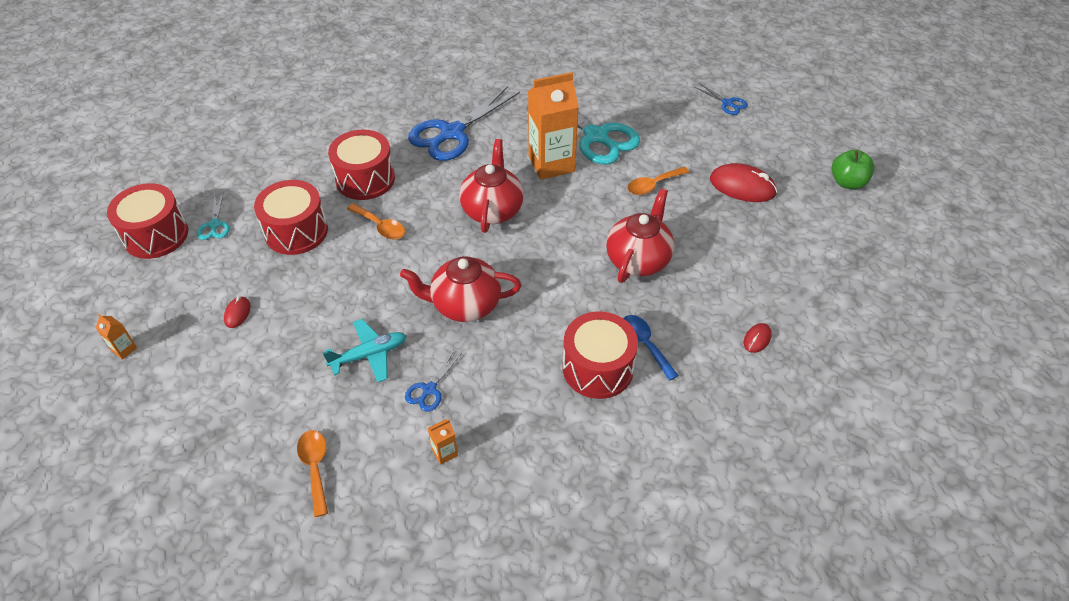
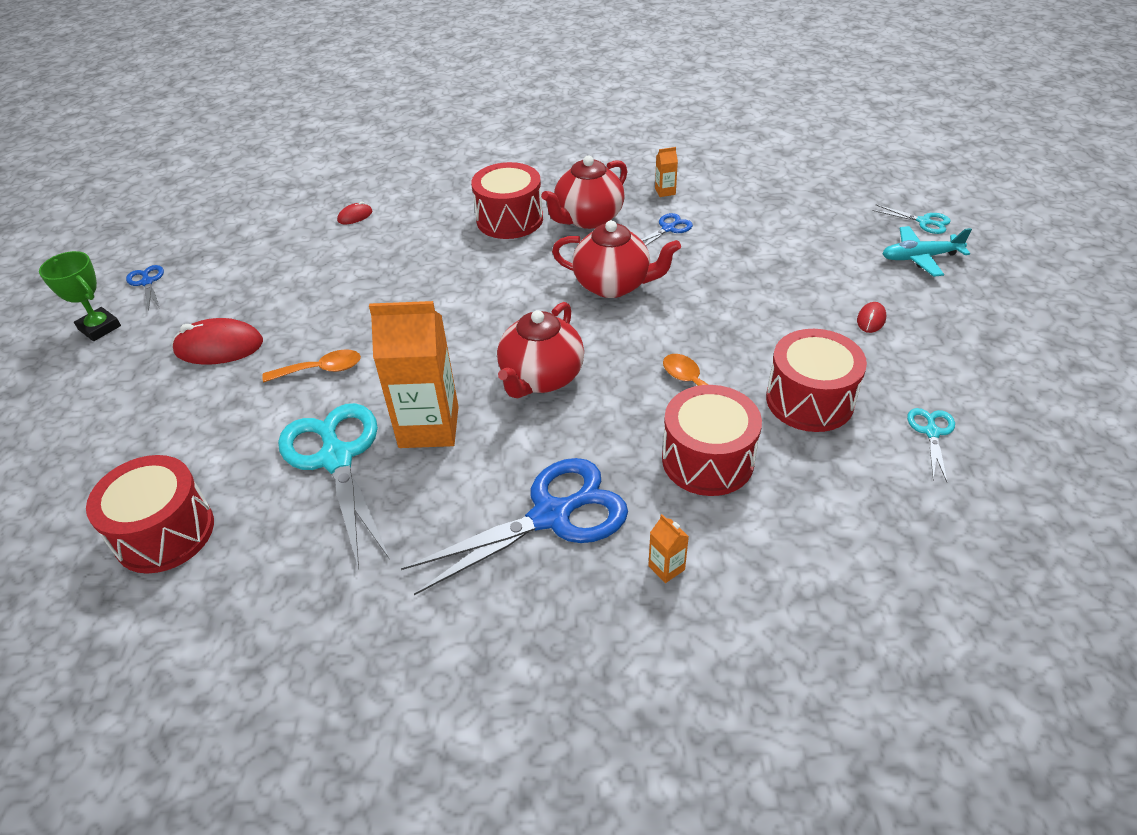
camera: 160 degrees left, 5 degrees down
orange carton [96,314,137,360] -> orange carton moved to [648,514,689,583]
red drum [107,183,188,259] -> red drum moved to [86,455,214,574]
orange spoon [297,430,328,517] -> none
turquoise plane [323,319,406,383] -> turquoise plane moved to [882,226,972,277]
red teapot [606,188,674,283] -> red teapot moved to [541,156,627,229]
blue spoon [623,315,679,381] -> none
blue scissors [694,83,748,115] -> blue scissors moved to [126,265,164,311]
red mouse [710,163,777,202] -> red mouse turned 45 degrees counterclockwise [172,318,263,365]
green apple [832,150,875,189] -> green trophy [39,251,121,341]
none -> turquoise scissors [872,205,951,234]

